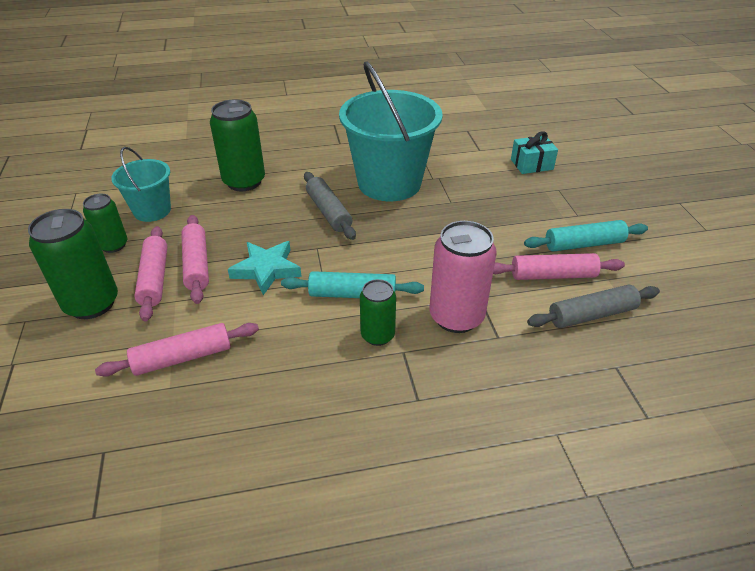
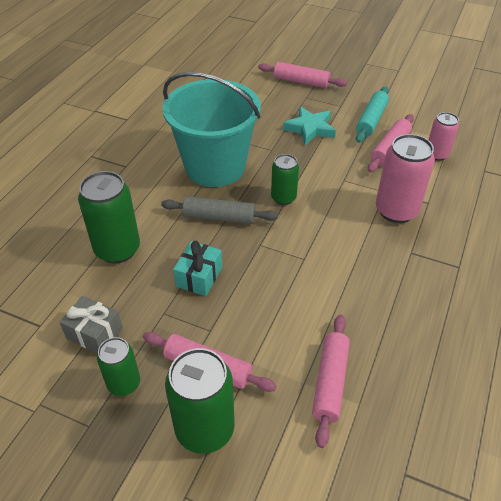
camera: 55 degrees left, 5 degrees up
turquoise bucket [111,147,171,222] -> grey gift [60,296,123,354]
pink rolling pin [181,215,209,304] -> pink rolling pin moved to [258,62,347,88]
turquoise star [228,241,302,295] -> turquoise star moved to [283,106,336,145]
turquoise rolling pin [281,271,424,298] -> none
green can [360,279,396,346] -> green can moved to [271,154,299,205]
turquoise gift [511,131,558,174] -> turquoise gift moved to [173,241,222,296]
grey rolling pin [527,285,660,328] -> pink can [429,112,459,161]

